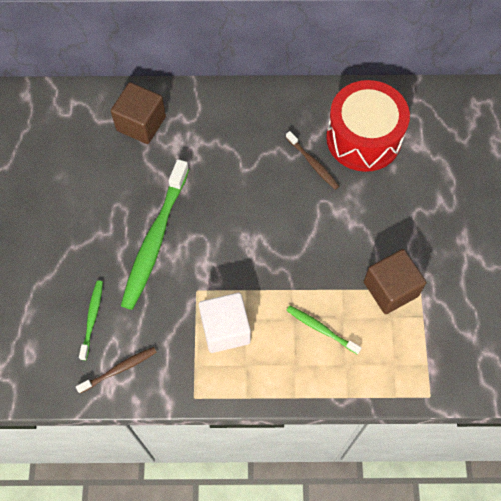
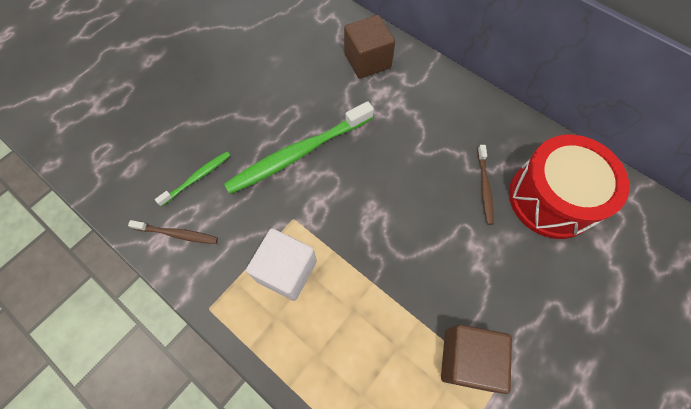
camera: 40 degrees right, 0 degrees up
green toothbrush [286,305,362,355] -> none

